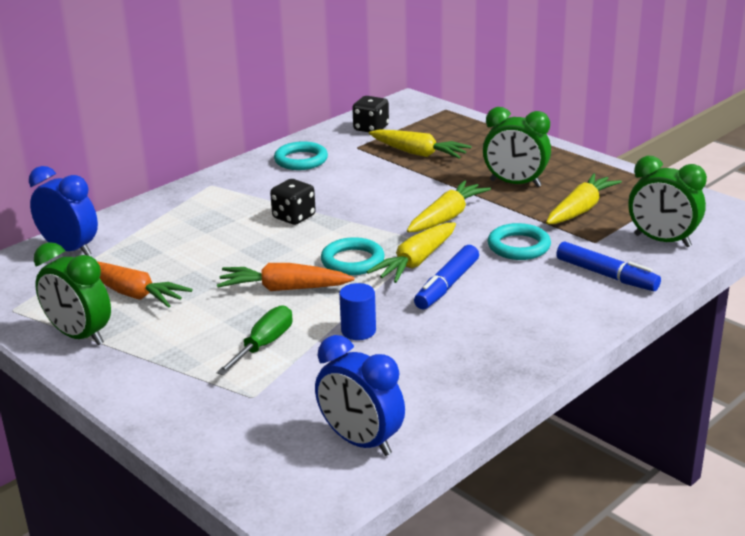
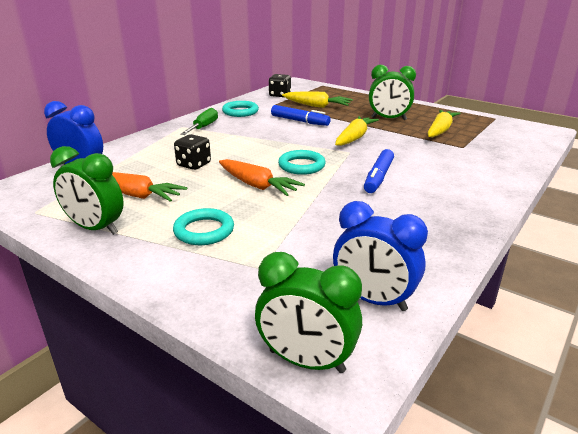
camera: 10 degrees left, 0 degrees up
green screwdriver [216,305,293,375] -> green screwdriver moved to [180,108,218,135]
orange carrot [217,263,354,291] -> orange carrot turned 135 degrees counterclockwise [219,159,305,196]
black dice [270,179,316,225] -> black dice moved to [174,134,211,170]
blue cylinder [339,283,376,340] -> none
yellow carrot [367,223,456,283] -> none
turquoise ring [488,223,551,260] -> turquoise ring moved to [173,208,234,245]
blue marker [556,242,661,291] -> blue marker moved to [271,105,331,126]
green clock [628,156,707,247] -> green clock moved to [255,252,362,373]

